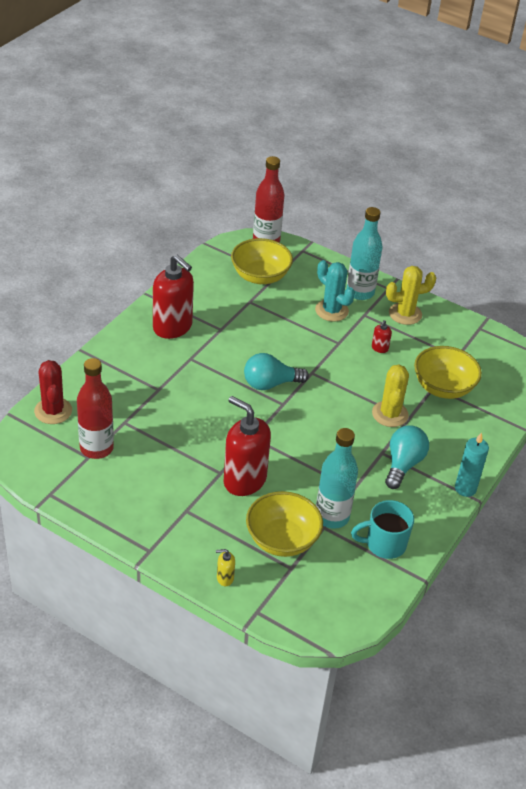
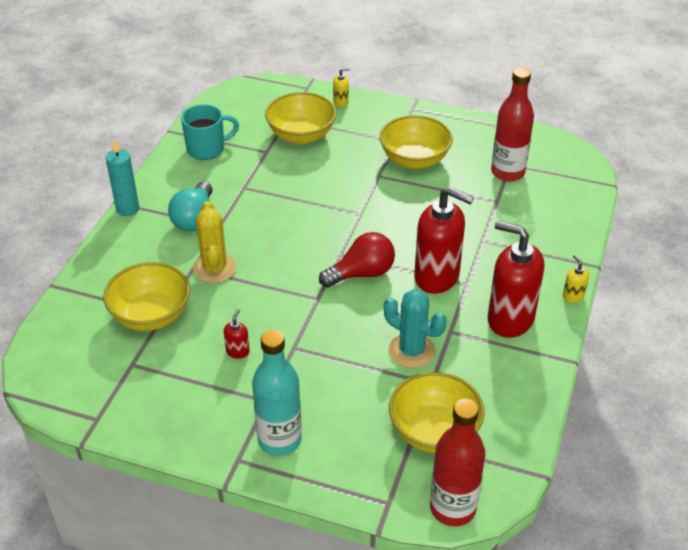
camera: 170 degrees right, 0 degrees up
red cactus [34,360,72,424] -> none
red soap dispenser [224,396,271,496] -> red soap dispenser moved to [414,187,474,294]
turquoise light bulb [244,353,309,390] -> red light bulb [319,232,395,288]
turquoise cactus [315,260,355,321] -> turquoise cactus moved to [384,289,447,368]
turquoise bottle [316,428,358,529] -> none
yellow cactus [386,266,436,325] -> none
none -> yellow bowl [379,115,453,169]
none -> yellow soap dispenser [563,255,589,303]

